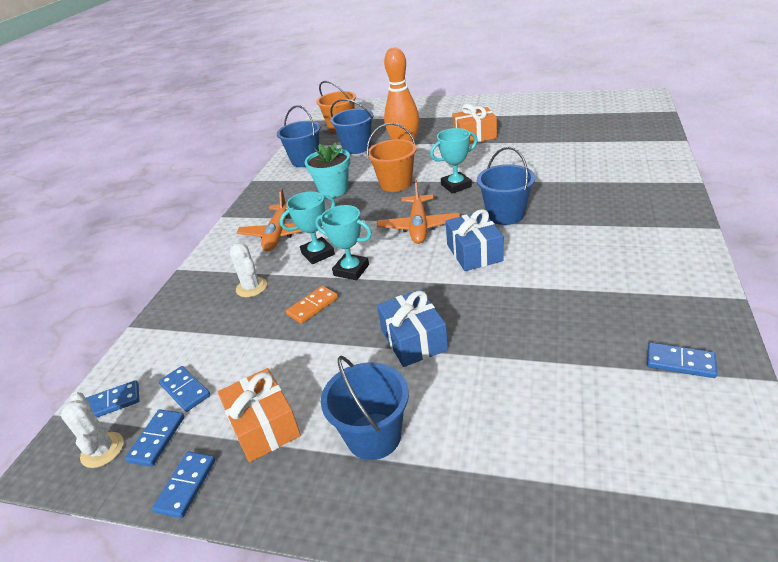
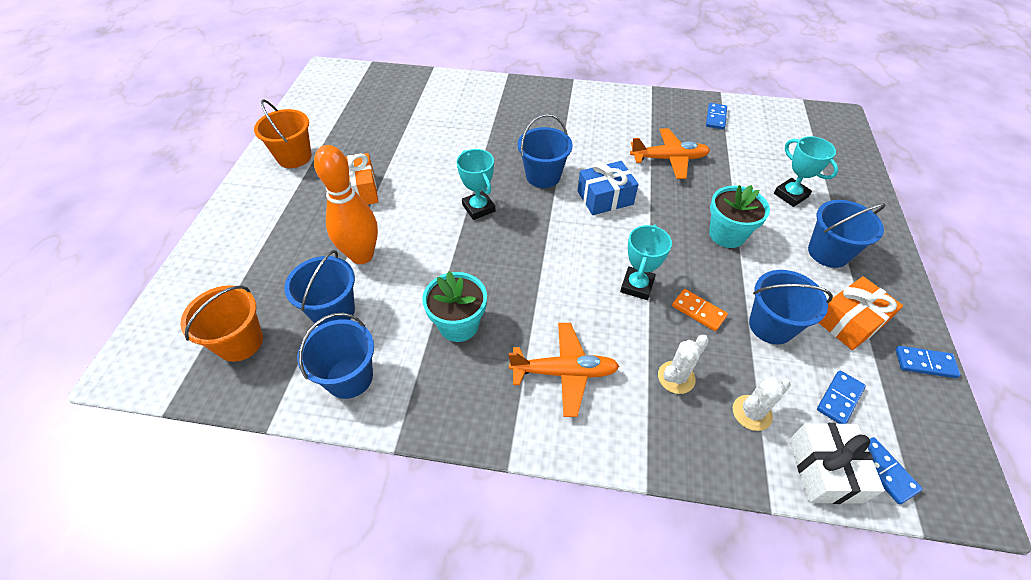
camera: 100 degrees left, 15 degrees up
white cactus [61,392,124,468] -> white cactus moved to [733,376,791,431]
blue domino [125,410,185,467] -> none
turquoise trophy [280,191,335,264] -> turquoise trophy moved to [774,136,838,207]
orange bucket [366,123,417,192] -> orange bucket moved to [254,99,312,168]
orange plane [377,180,460,244] -> orange plane moved to [630,128,710,179]
blue gift [377,290,448,367] -> turquoise flower pot [709,185,770,248]
none -> blue bucket [749,270,833,344]
none -> white gift [789,423,885,504]

